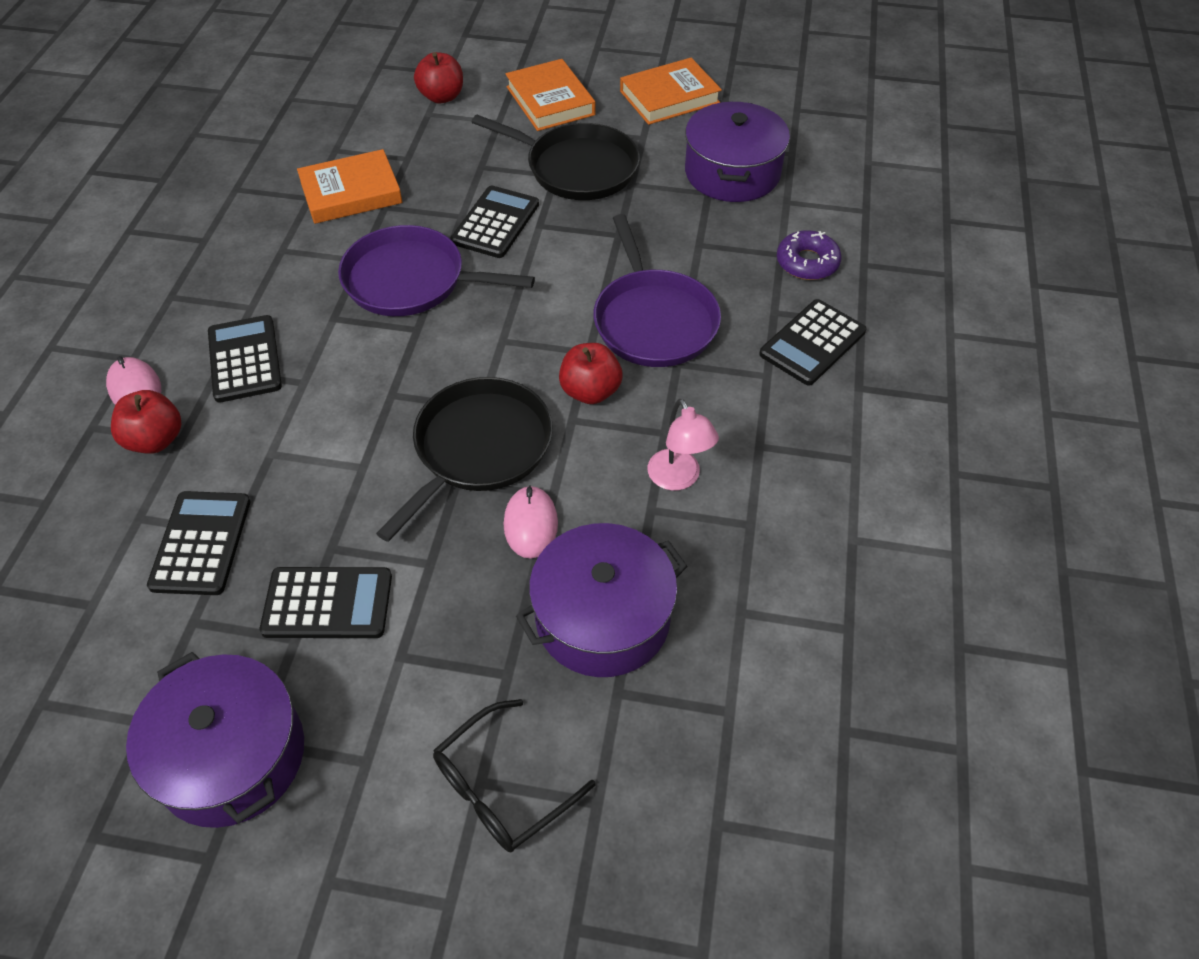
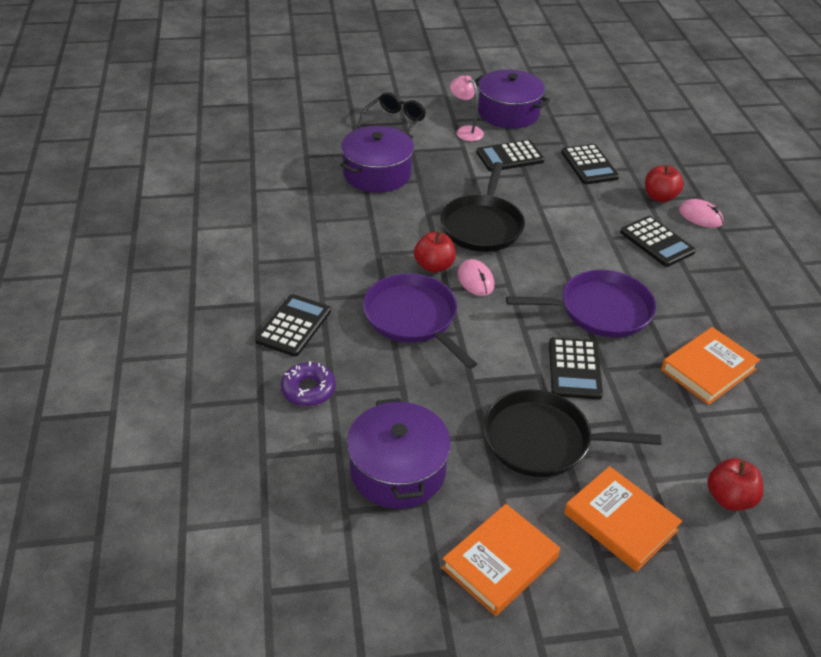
camera: 160 degrees right, 10 degrees down
pink mouse [504,485,558,558] -> pink mouse moved to [458,259,494,296]
pink lamp [647,399,719,491] -> pink lamp moved to [450,75,484,141]

